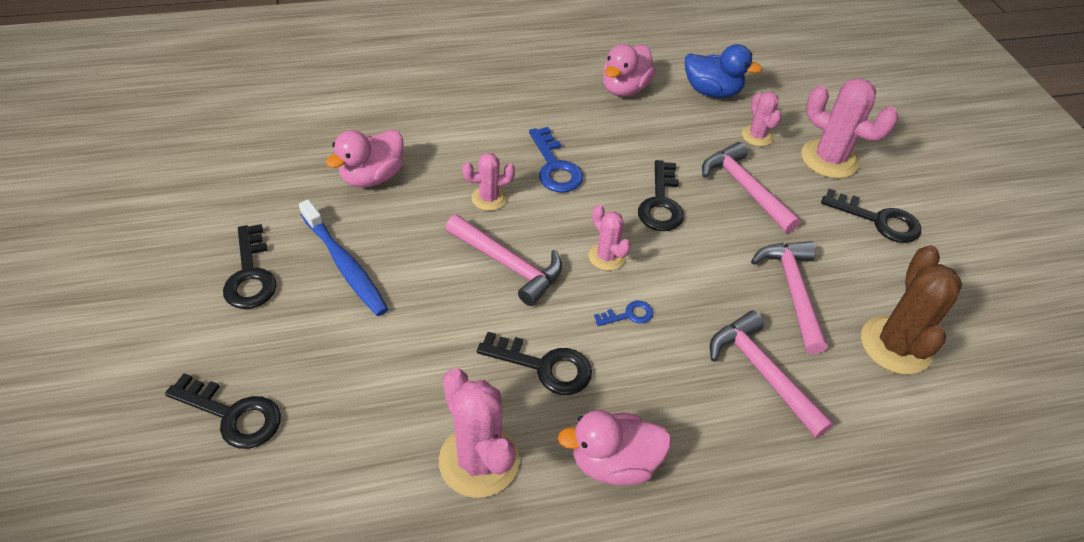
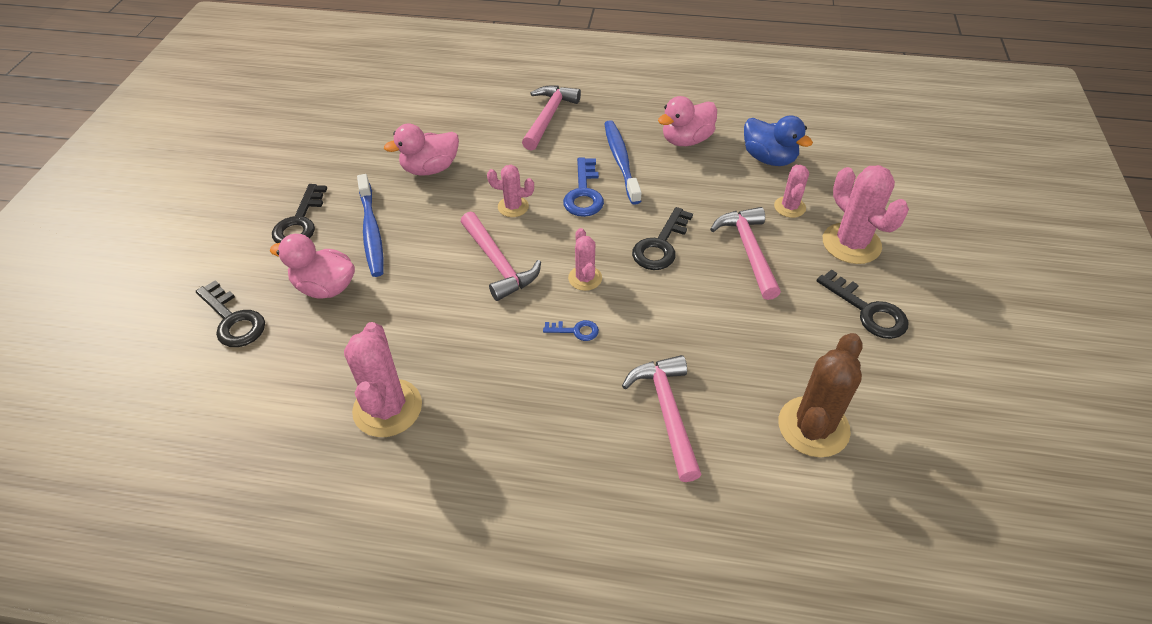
camera: 25 degrees right, 0 degrees up
black key [477,332,592,395] -> none
pink duck [557,410,672,485] -> pink duck moved to [270,234,355,299]
pink hammer [751,241,828,354] -> pink hammer moved to [522,86,581,151]
none -> blue toothbrush [604,120,642,205]

